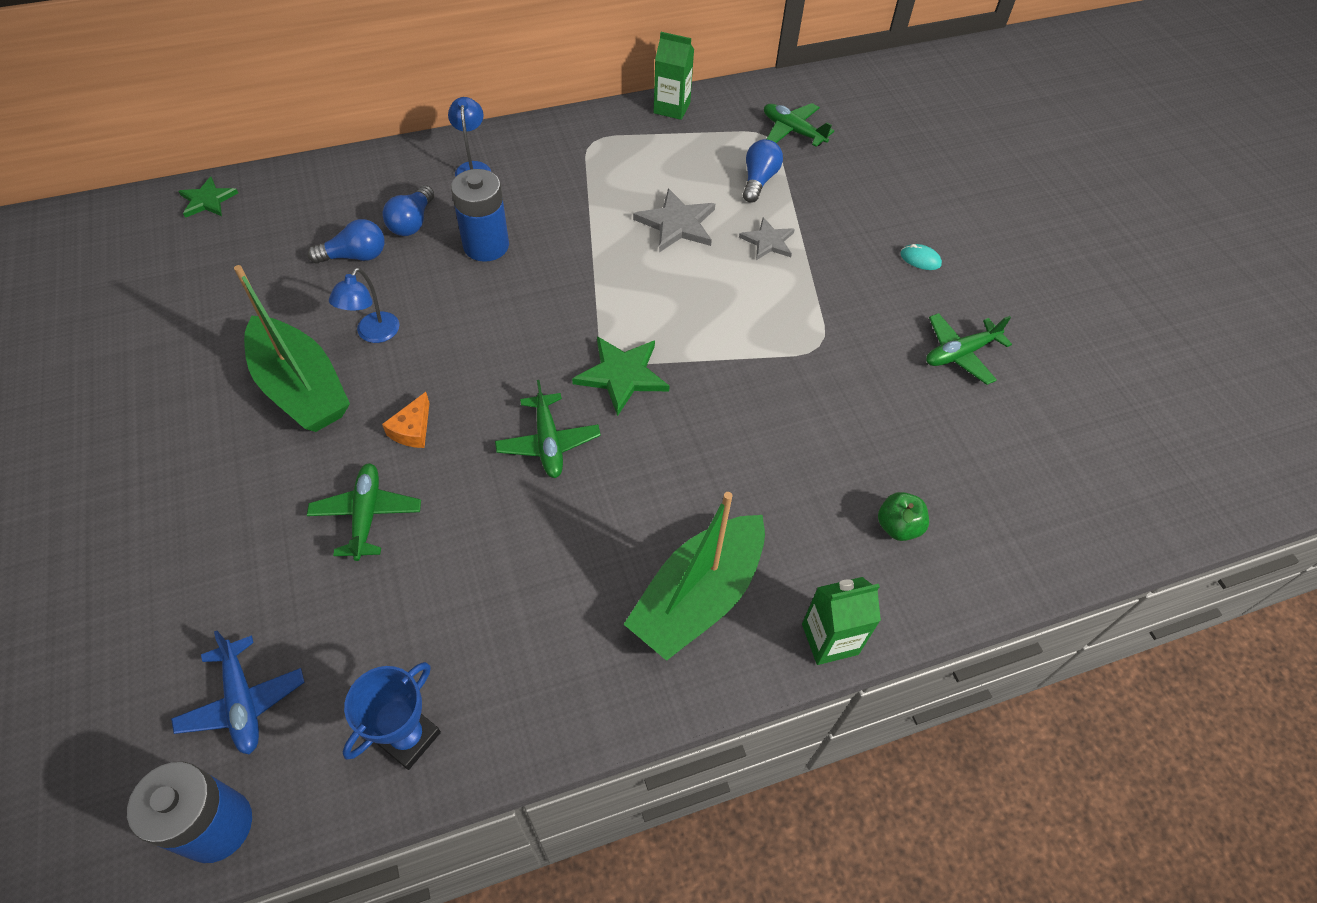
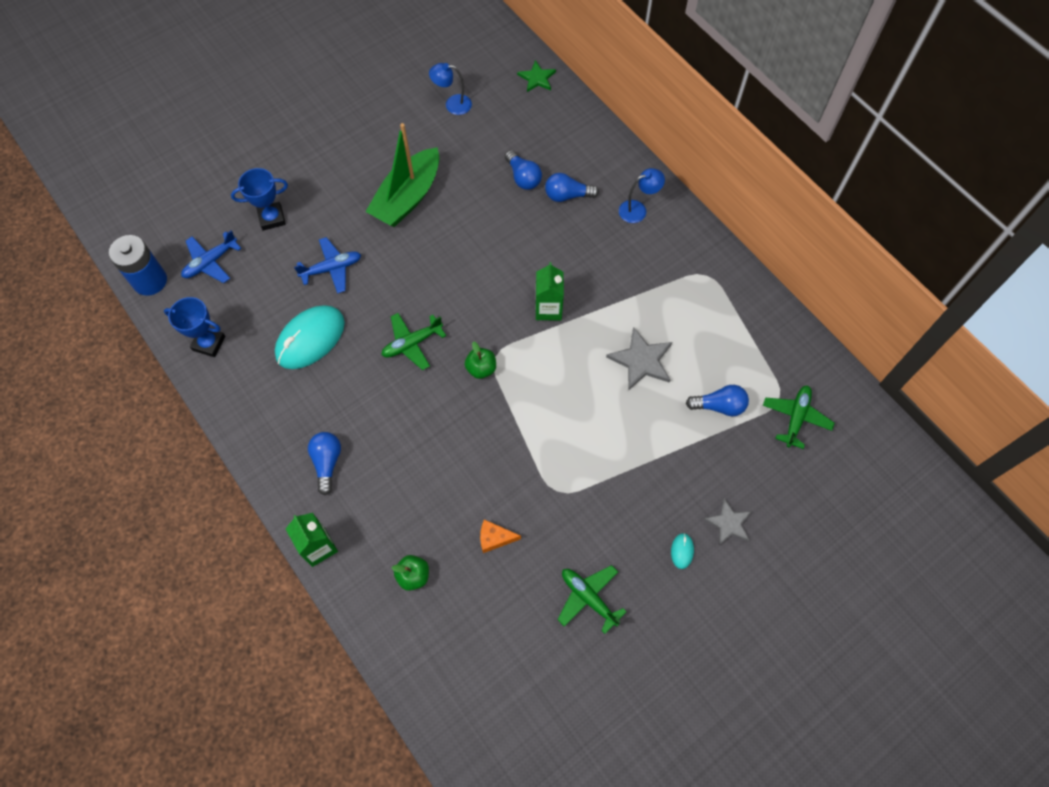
camera: 75 degrees right, 10 degrees up
green plane [307,463,421,561] -> blue plane [294,237,361,294]
blue lamp [329,268,400,343] -> blue lamp moved to [429,63,472,115]
orange cheese [382,392,430,448] -> orange cheese moved to [480,520,521,553]
blue battery [451,169,509,262] -> none
green star [572,336,670,416] -> green apple [464,341,496,379]
green boat [624,492,765,661] -> blue light bulb [308,432,341,495]
green carton [654,32,694,120] -> green carton moved to [536,262,564,320]
grey star [739,217,795,260] -> grey star moved to [704,498,752,546]
none -> blue trophy [231,168,288,231]
none -> turquoise mouse [275,305,345,369]

